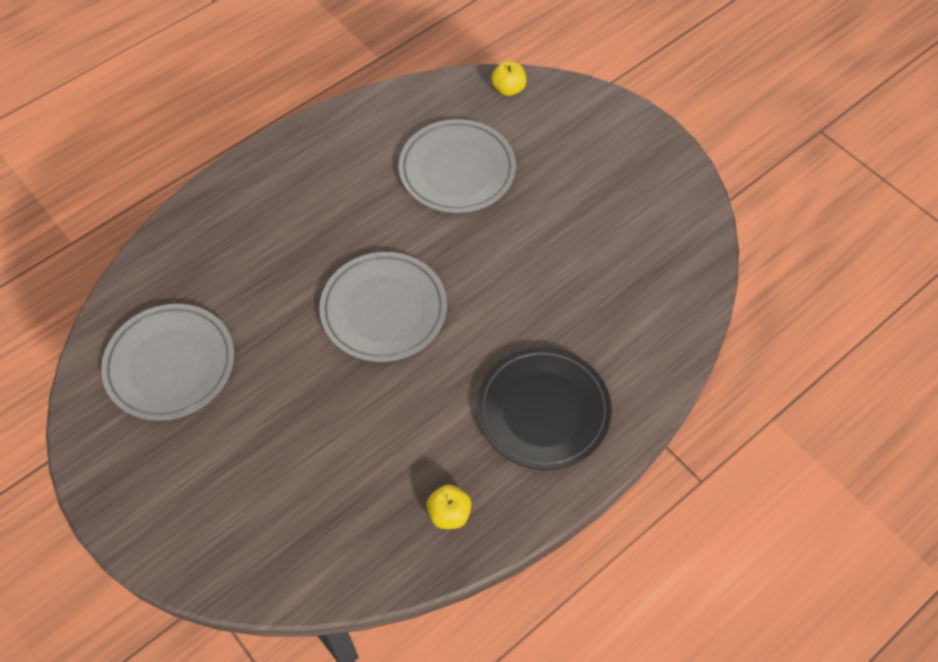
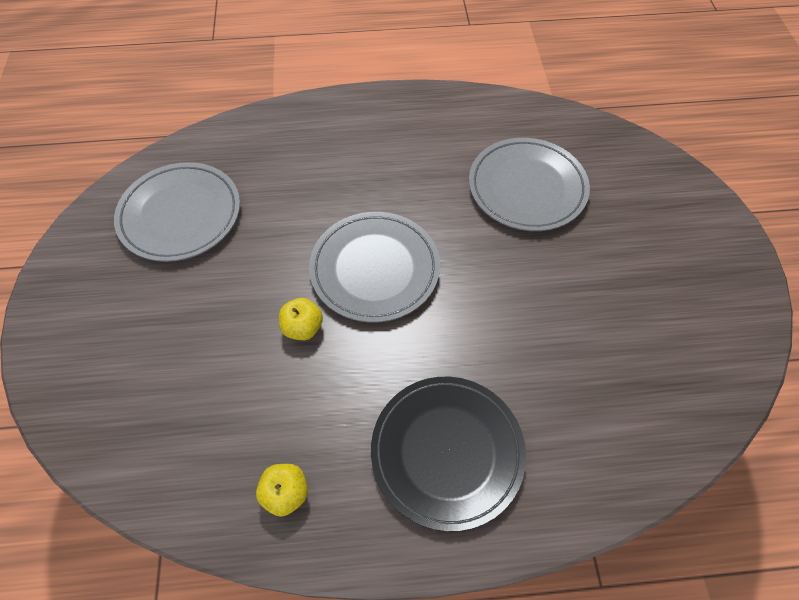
camera: 35 degrees right, 0 degrees up
yellow apple [491,61,526,96] -> yellow apple moved to [279,298,323,340]

